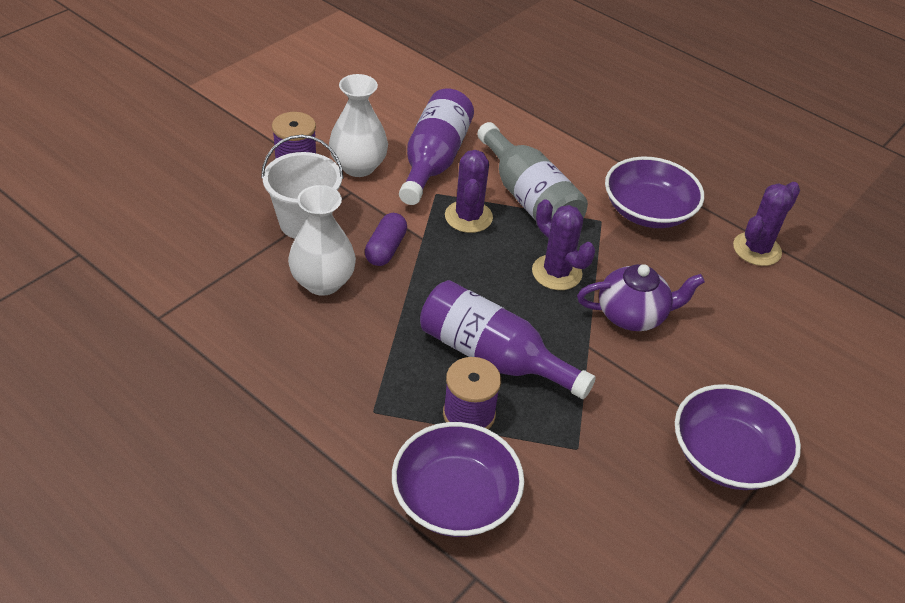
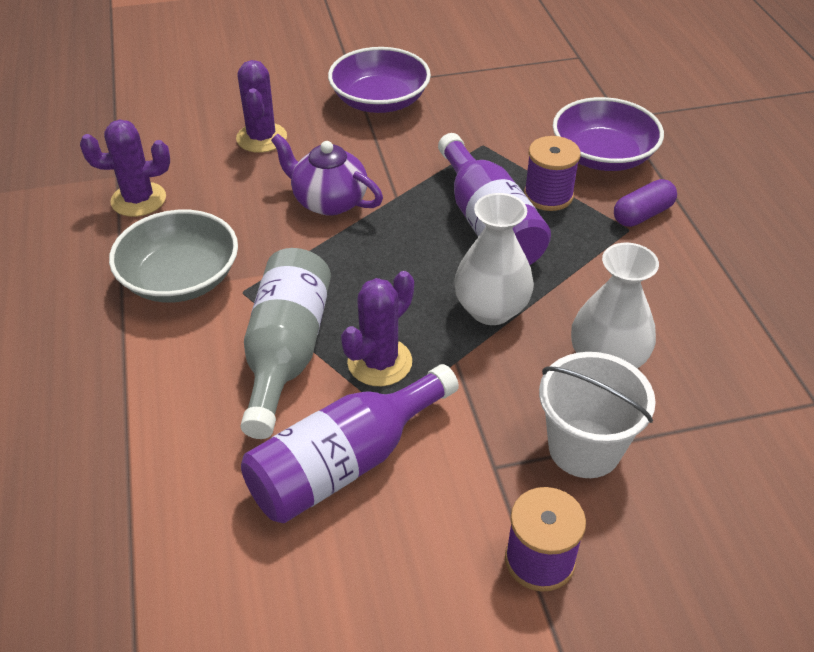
camera: 140 degrees left, 0 degrees up
white vase [329,74,388,177] -> white vase moved to [454,193,534,325]
purple capsule [365,213,407,266] -> purple capsule moved to [614,179,677,227]
purple cactus [532,199,595,290] -> purple cactus moved to [236,60,287,153]
purple bowl [605,157,704,228] -> grey bowl [109,210,238,303]

